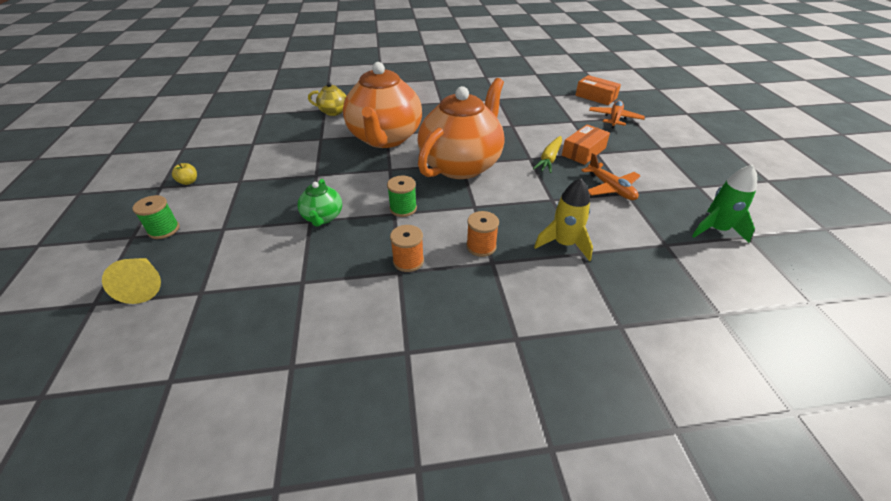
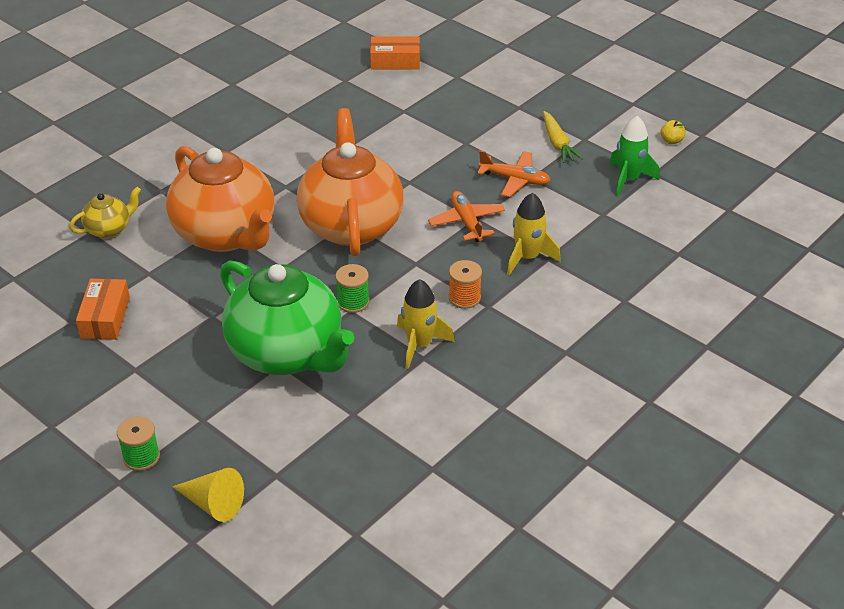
camera: 40 degrees left, 0 degrees up
yellow apple [172,163,197,185] -> yellow apple moved to [661,120,685,144]
green teapot [297,179,342,227] -> green teapot [220,260,355,375], size x2.25
orange spool [390,225,424,272] -> yellow rocket [397,279,455,369]
yellow carrot [533,136,562,173] -> yellow carrot moved to [543,111,583,163]
orange box [562,124,610,165] -> orange box moved to [76,279,130,340]
orange plane [589,100,645,129] -> orange plane moved to [428,191,505,242]

